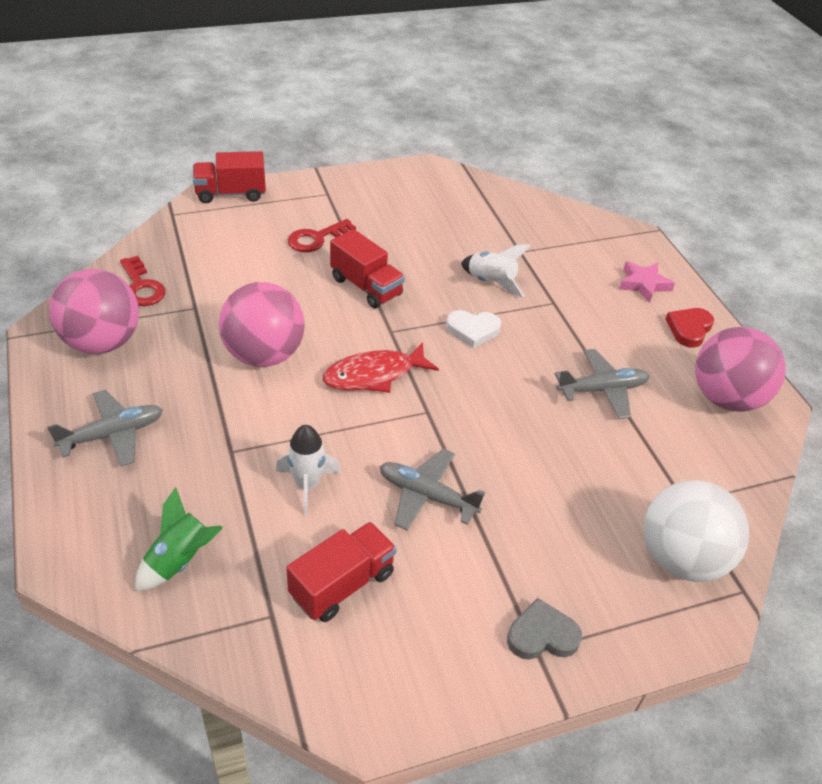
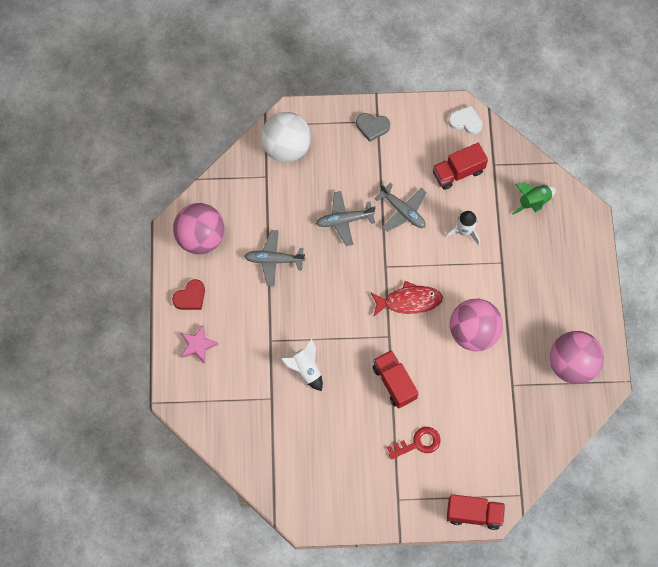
camera: 160 degrees left, 25 degrees up
grey plane [47,390,163,467] -> grey plane moved to [316,191,376,246]
red key [120,256,166,306] -> none
white heart [446,310,501,348] -> white heart moved to [448,106,483,135]

